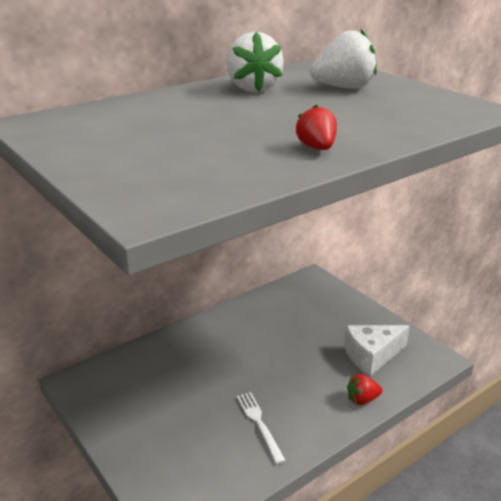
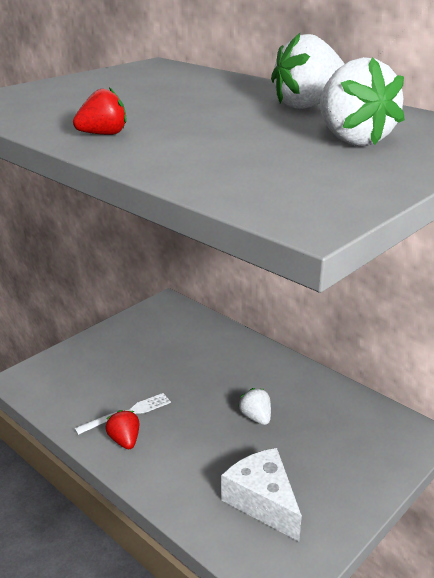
camera: 80 degrees right, 0 degrees up
red strawberry [347,374,382,405] -> red strawberry moved to [105,410,139,449]
none -> white strawberry [238,388,271,425]

